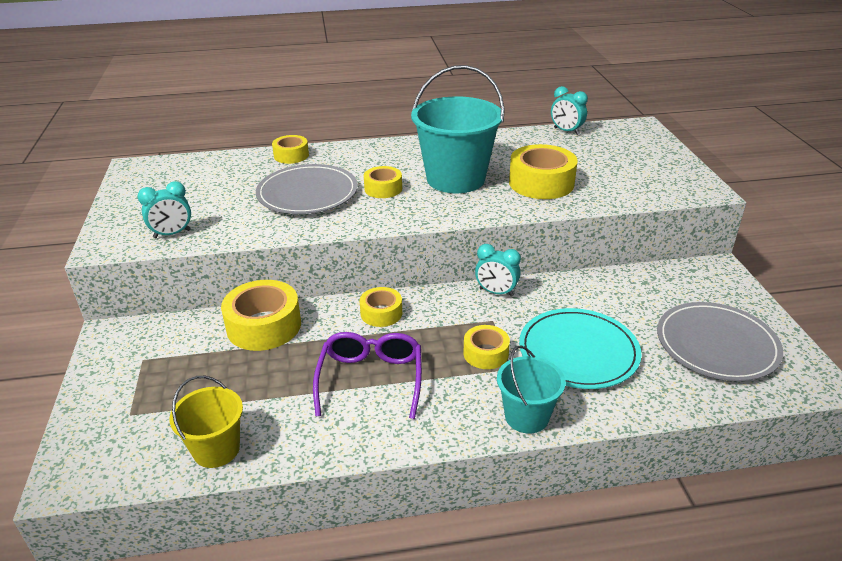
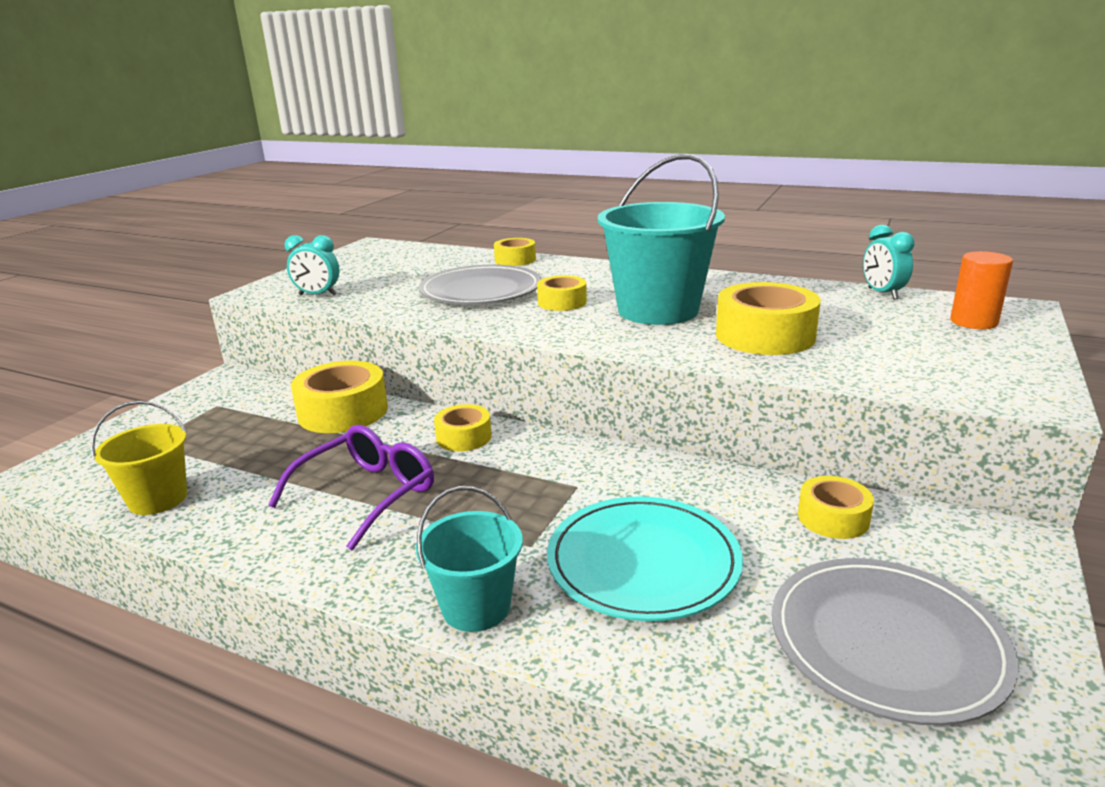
camera: 35 degrees right, 10 degrees down
yellow tape [463,325,510,369] -> yellow tape moved to [798,476,874,539]
turquoise clock [475,244,521,297] -> none
none -> orange cylinder [950,251,1013,329]

